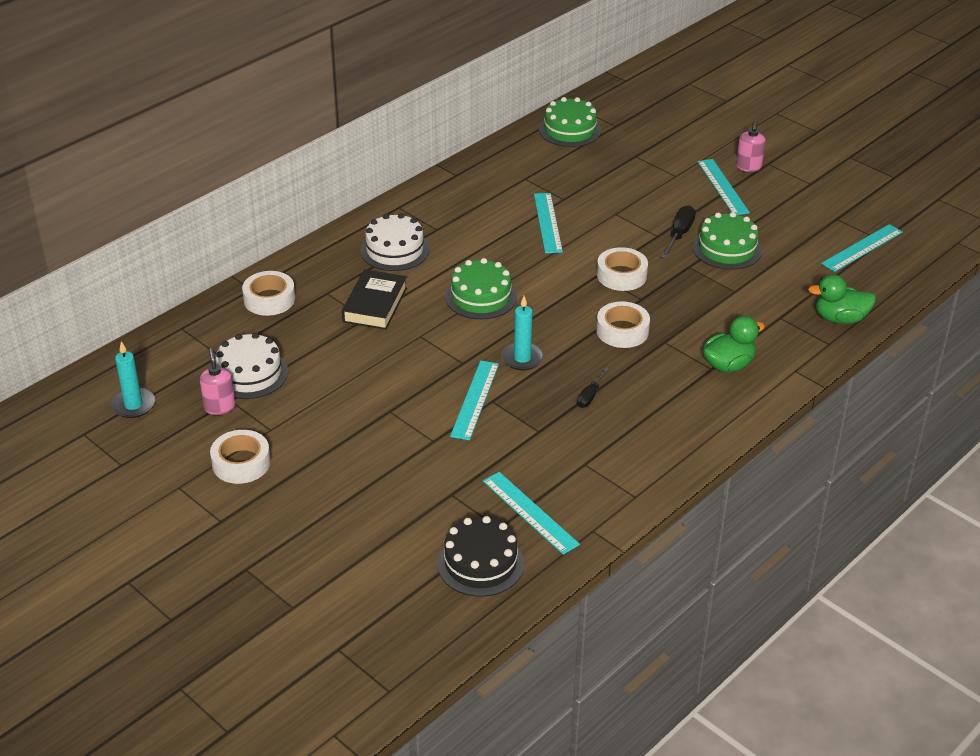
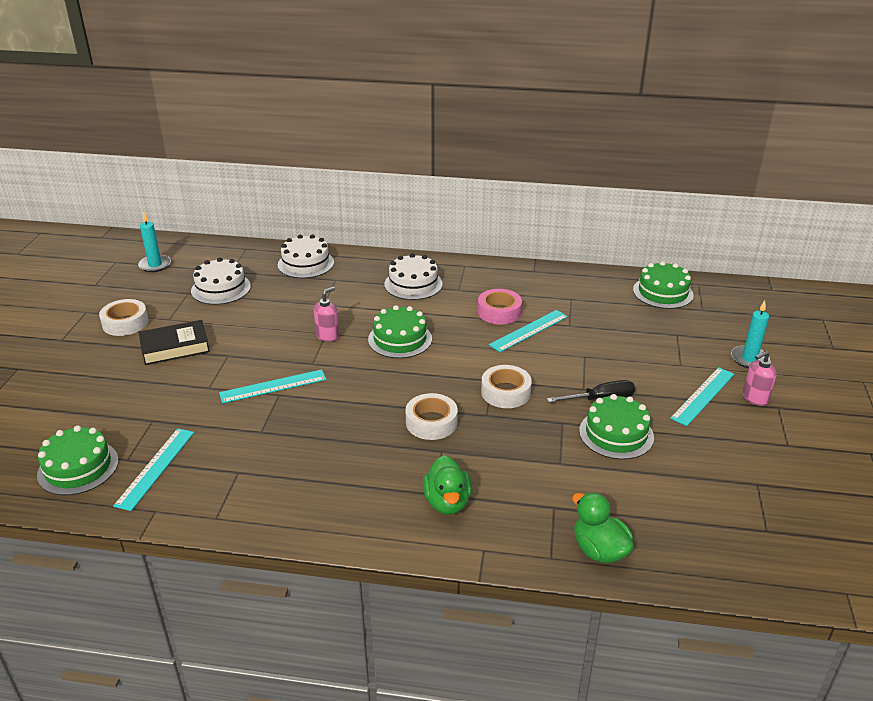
camera: 55 degrees right, 5 degrees down
pink soap dispenser [200,348,235,415] -> pink soap dispenser moved to [314,287,339,342]
white tape [242,271,295,316] -> white cake [278,234,334,278]
black book [342,269,407,330] -> black book moved to [138,320,210,365]
black cake [437,516,524,597] -> green cake [37,425,119,495]
turquoise candle [501,296,544,370] -> turquoise candle moved to [731,301,770,368]
black screwdriver [577,367,609,408] -> none
green duck [703,316,765,373] -> green duck turned 60 degrees clockwise [423,455,472,515]
turquoise ruler [821,224,903,272] -> none
none -> pink tape [478,289,522,324]

